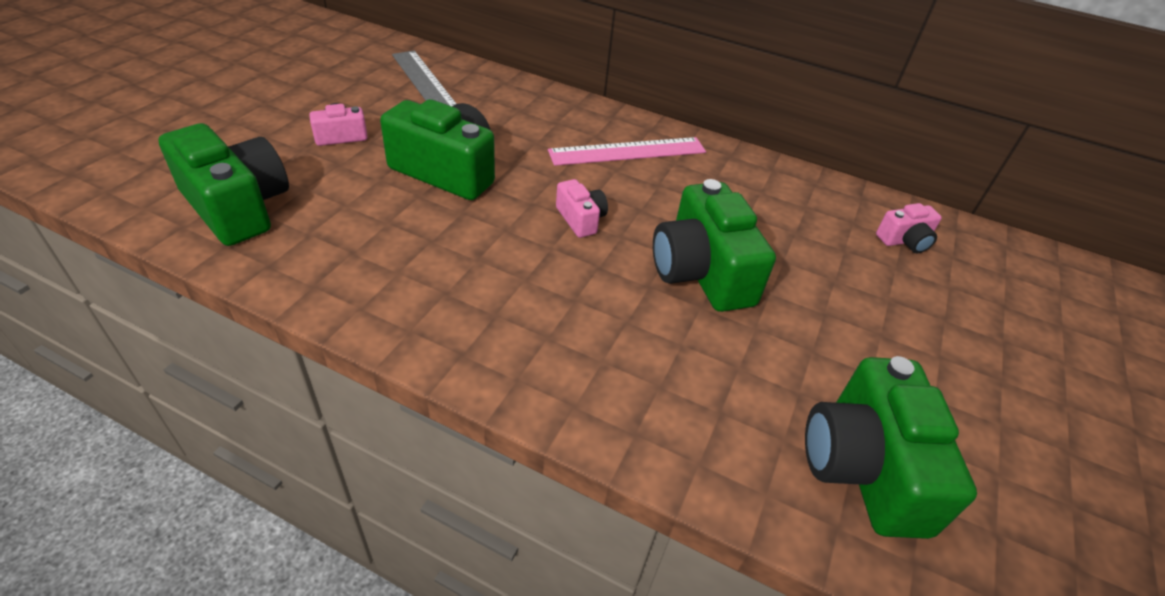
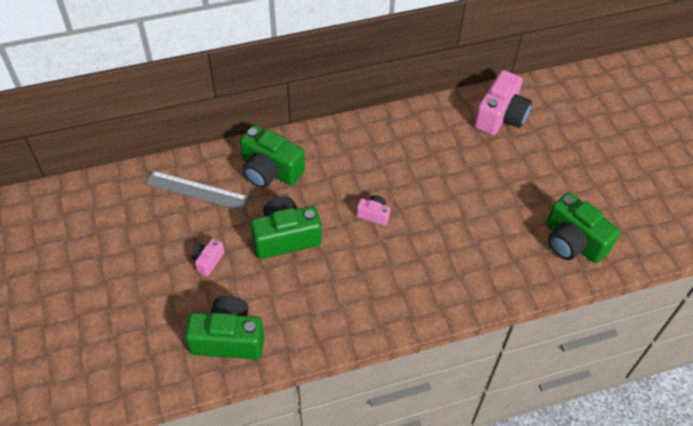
camera: 40 degrees left, 10 degrees up
pink ruler [548,137,706,166] -> none
green camera [653,179,776,312] -> green camera moved to [240,125,305,188]
pink camera [876,203,942,253] -> pink camera [474,70,532,135], size x2.03

